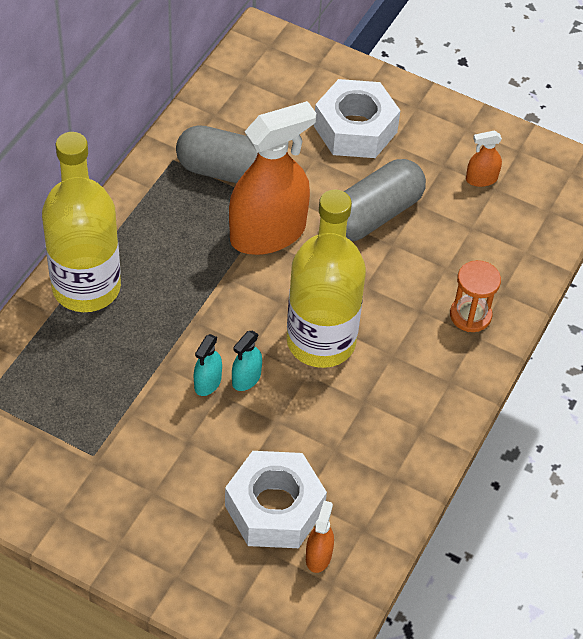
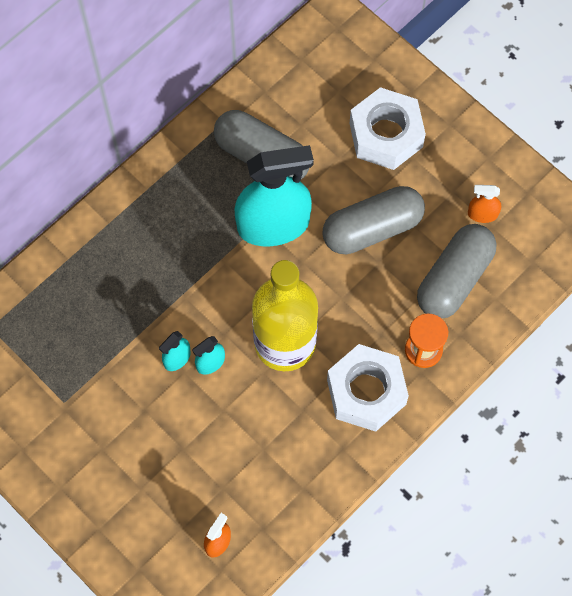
camera: 20 degrees right, 15 degrees up
yellow bottle [42,132,121,312] -> none
white nut [225,451,327,548] -> white nut moved to [327,344,409,432]
orange spray bottle [229,101,316,255] -> turquoise spray bottle [235,145,314,246]
none -> grey capsule [417,224,496,318]

